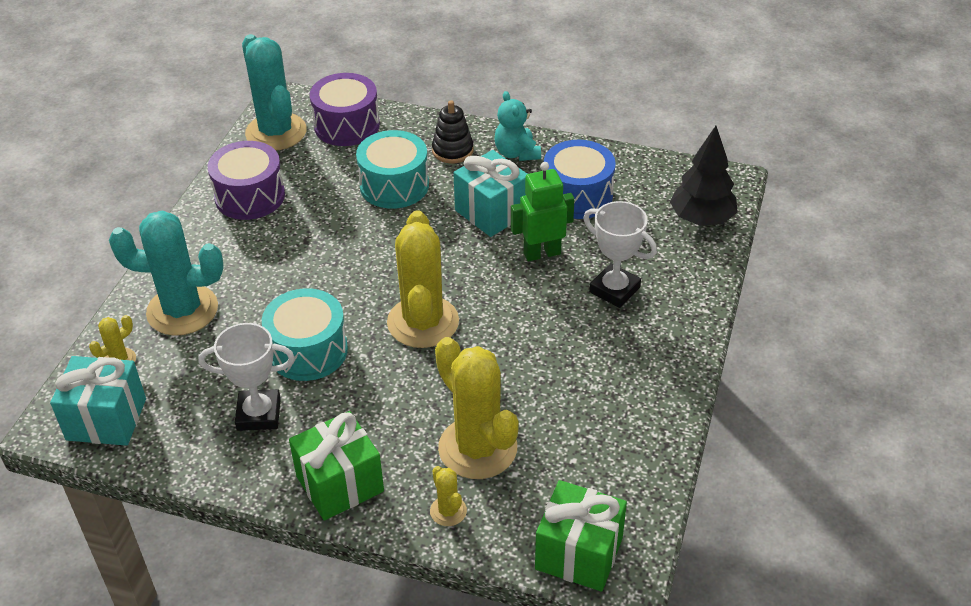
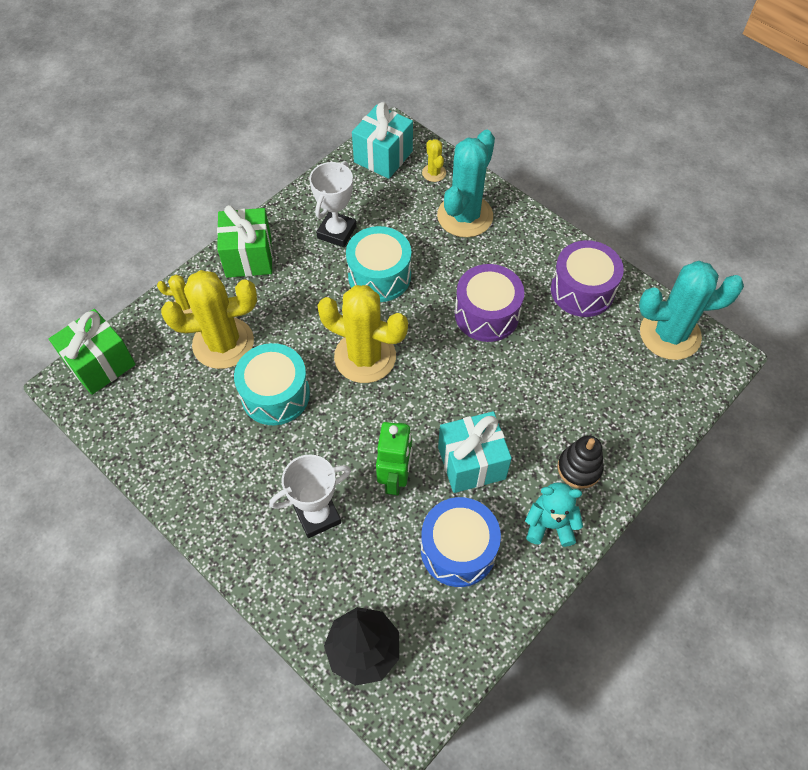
camera: 115 degrees right, 15 degrees up
purple drum [310,73,380,146] -> purple drum moved to [455,264,524,342]
turquoise drum [356,130,429,209] -> turquoise drum moved to [234,343,310,425]

